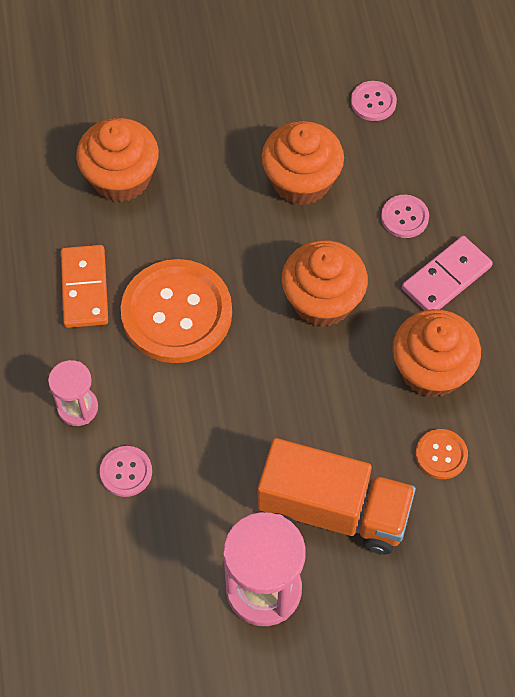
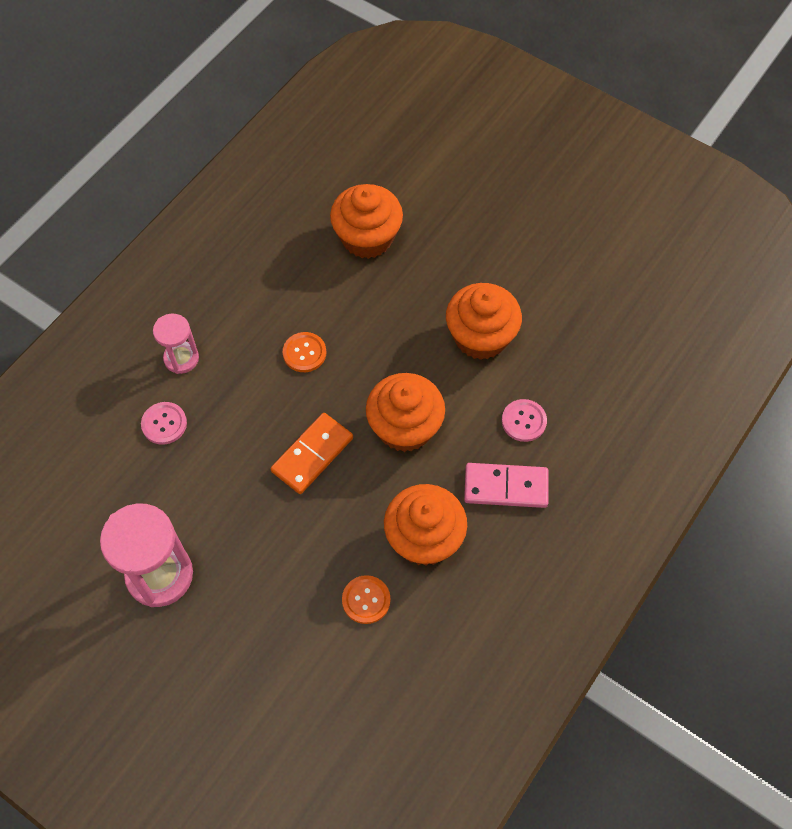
camera: 45 degrees right, 0 degrees up
orange domino [61,245,108,328] -> orange domino moved to [271,413,353,494]
orange button [121,259,232,363] -> orange button [283,332,326,372], size x0.45
orange truck [258,438,416,554] -> none
pink button [351,81,397,121] -> none

